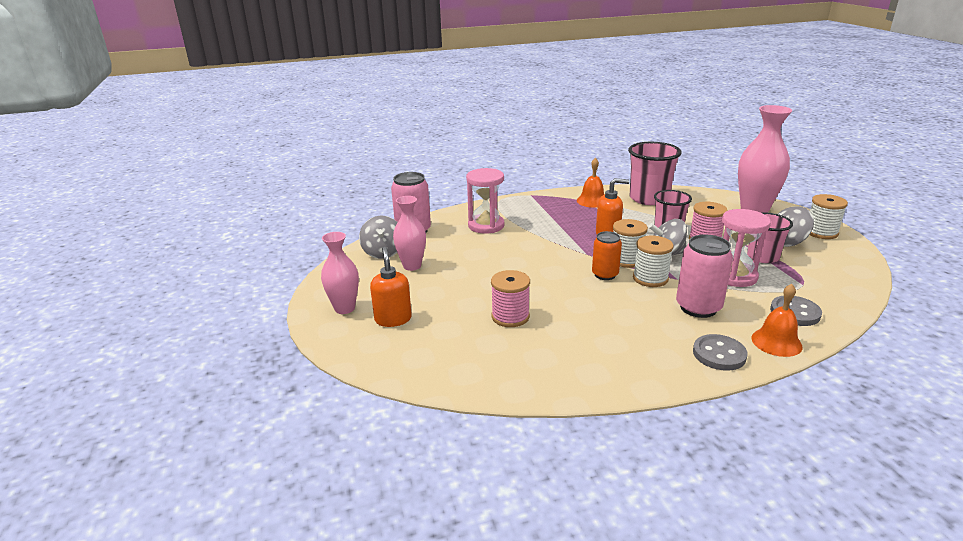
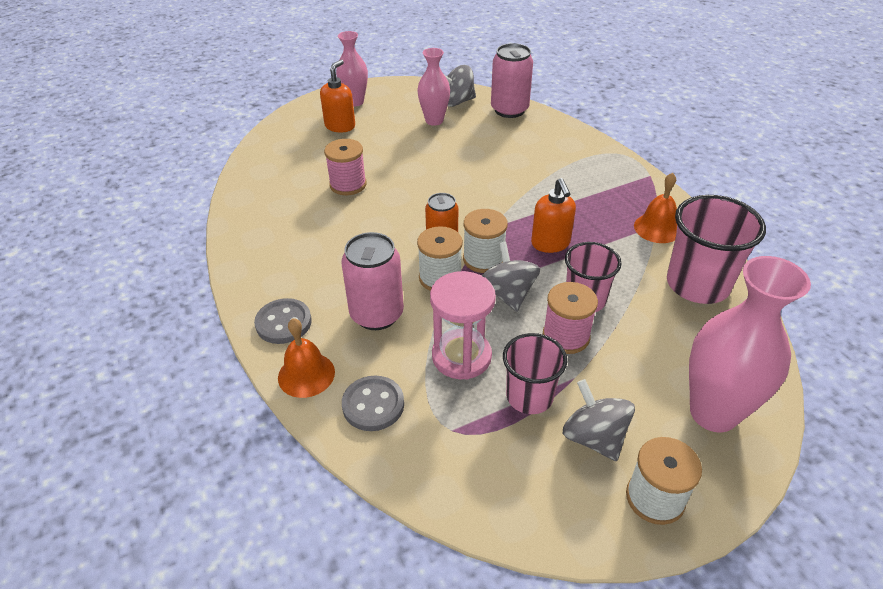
camera: 80 degrees right, 15 degrees up
orange soap dispenser [370,247,412,327] -> orange soap dispenser turned 45 degrees counterclockwise [320,59,355,133]
pink hourglass [466,168,504,234] -> none

